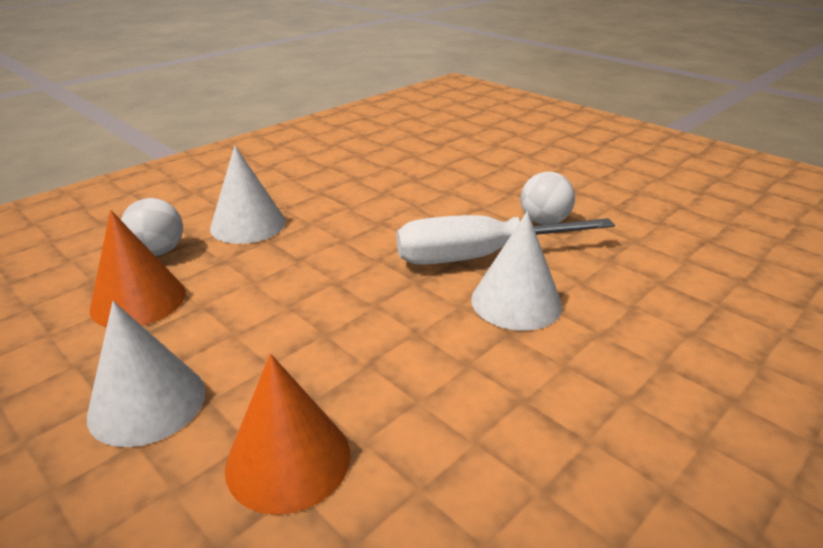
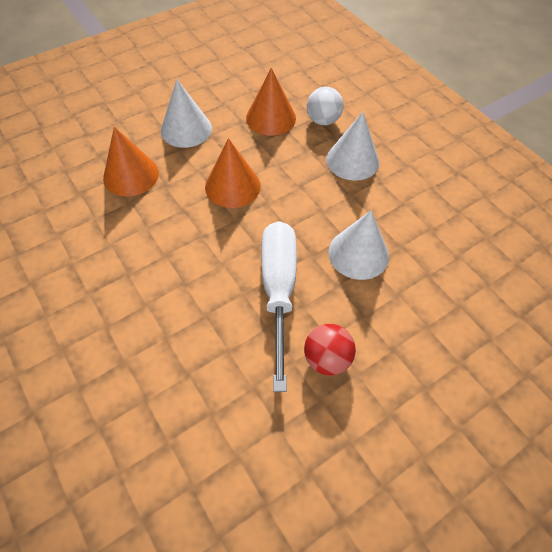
camera: 100 degrees right, 25 degrees up
white cone [471,211,562,331] -> white cone moved to [328,210,389,280]
white ball [521,172,575,225] -> red ball [304,324,356,375]
none -> orange cone [205,138,261,208]

